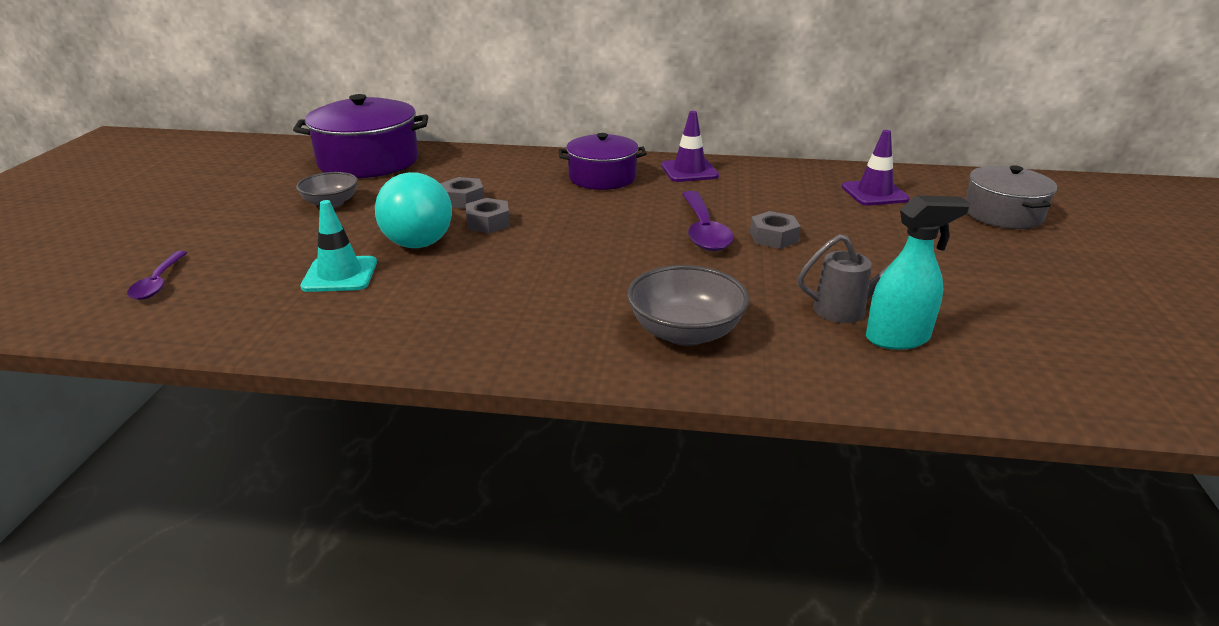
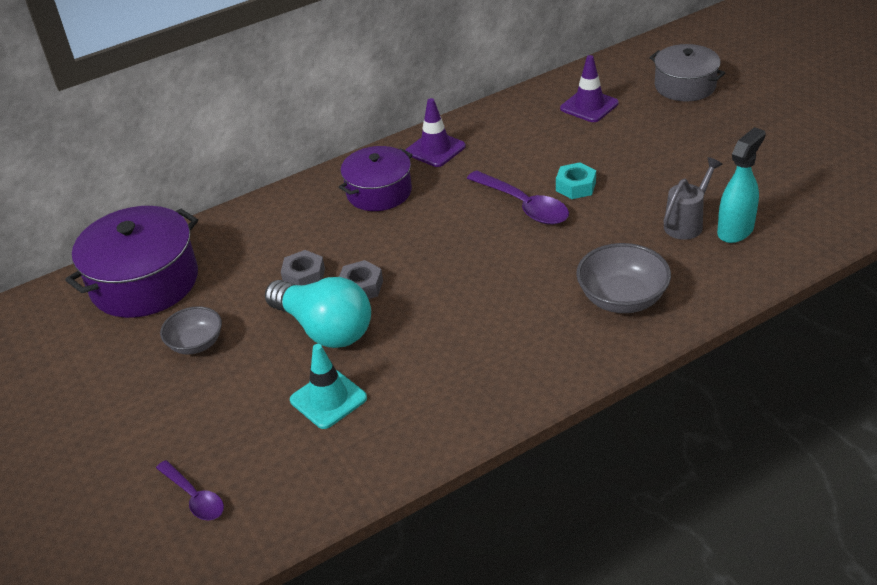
camera: 35 degrees left, 10 degrees up
grey nut [750,211,801,249] -> turquoise nut [556,162,596,199]

